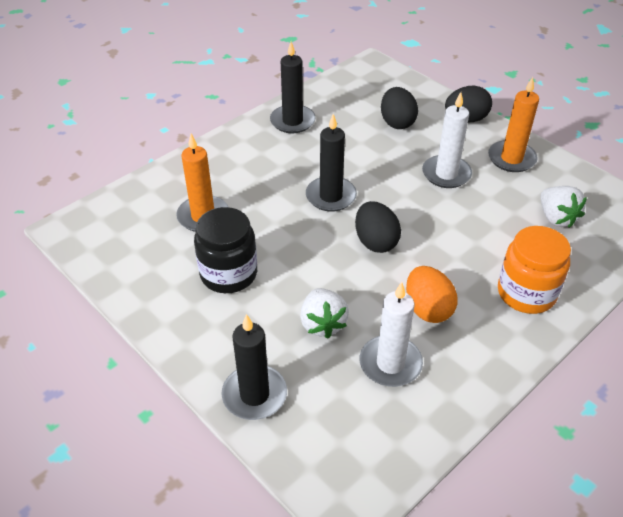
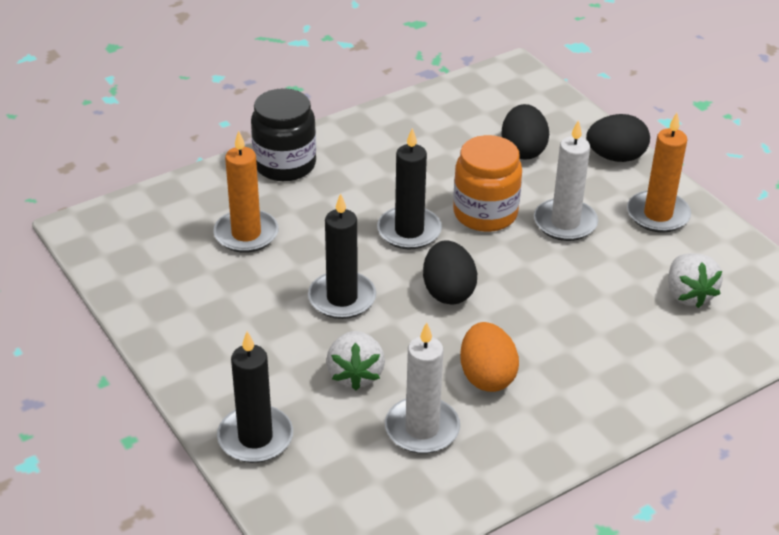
camera: 10 degrees right, 5 degrees down
black jar [194,207,257,293] -> black jar moved to [251,88,316,181]
black candle [270,42,316,133] -> black candle moved to [308,193,376,319]
orange jar [498,226,571,314] -> orange jar moved to [453,135,522,232]

